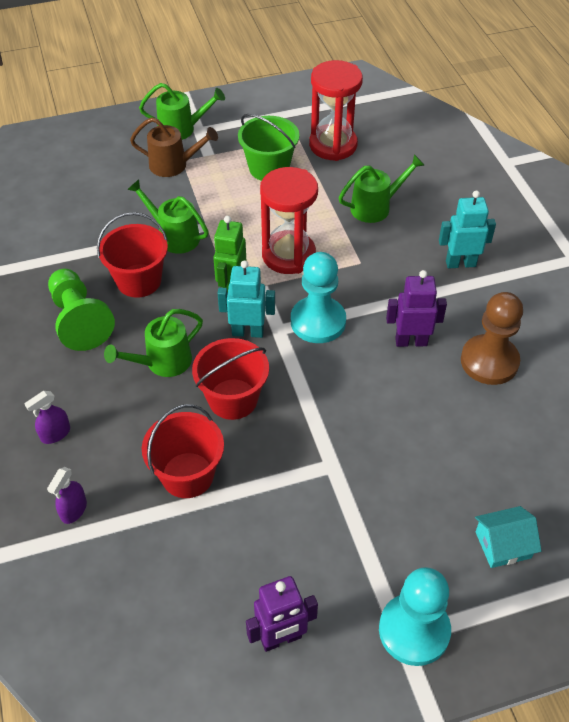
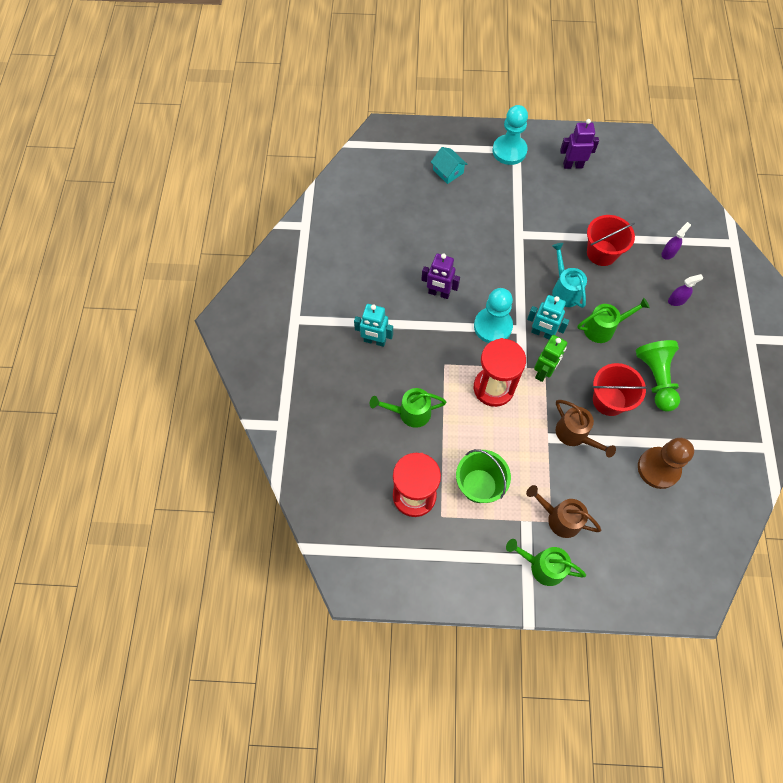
camera: 160 degrees left, 15 degrees up
green watering can [127,179,209,254] -> brown watering can [556,400,616,458]
red bucket [192,338,269,420] -> turquoise watering can [552,243,587,308]
brown pawn [461,292,523,385] -> brown pawn moved to [638,438,694,489]
turquoise house [475,506,542,568] -> turquoise house turned 45 degrees clockwise [431,147,468,184]

